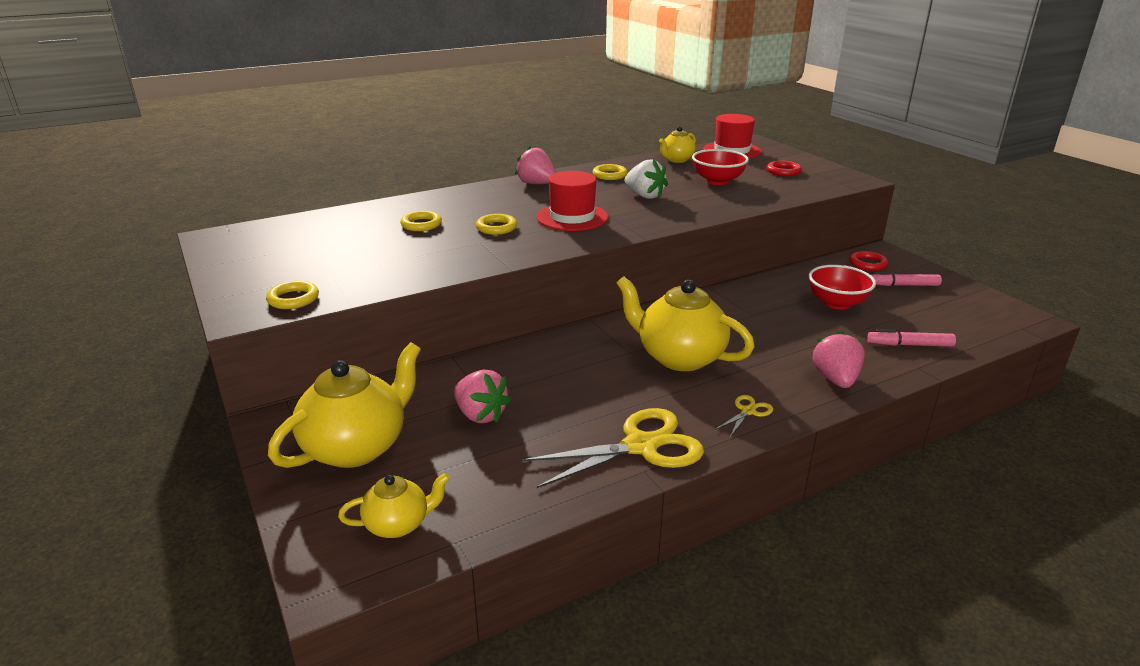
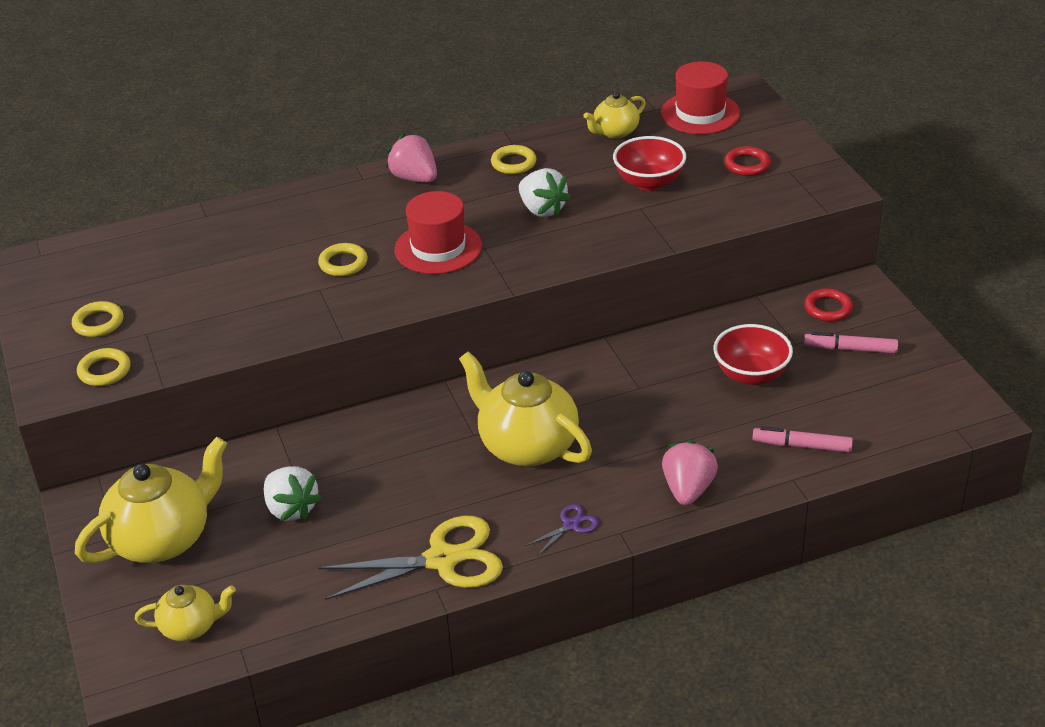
camera: 10 degrees right, 10 degrees up
yellow ring [400,211,442,231] -> yellow ring moved to [72,301,123,337]
pink strawberry [454,370,512,423] -> white strawberry [264,466,322,521]
yellow scissors [715,395,773,437] -> purple scissors [525,504,599,556]

